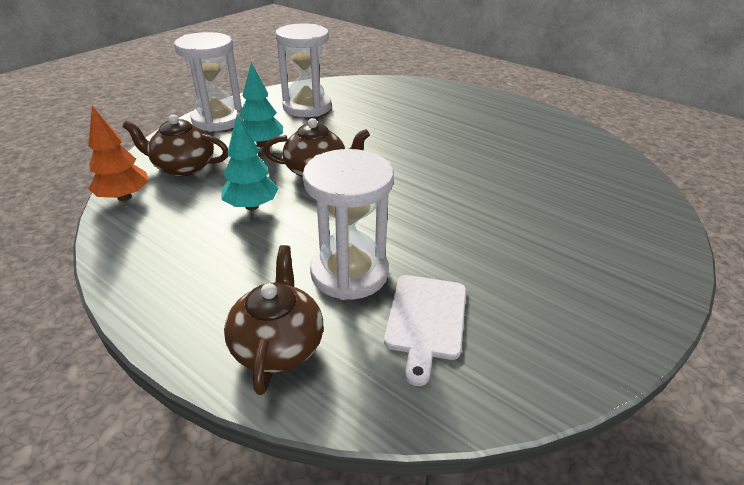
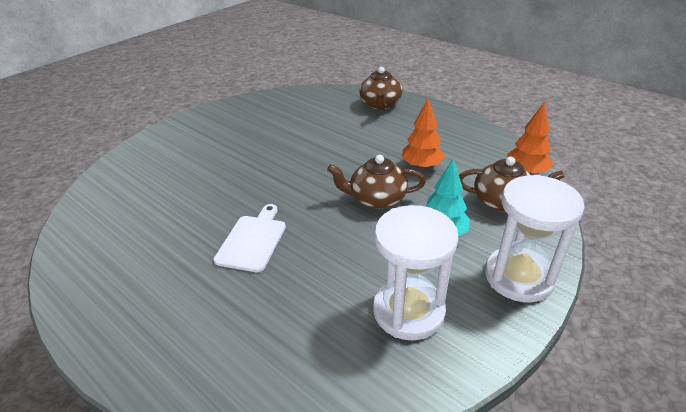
camera: 175 degrees left, 0 degrees up
turquoise tree [222,115,279,210] -> orange tree [402,98,445,169]
white hourglass [303,149,394,300] -> none
white cutting board [384,275,466,386] -> white cutting board moved to [214,204,286,272]

